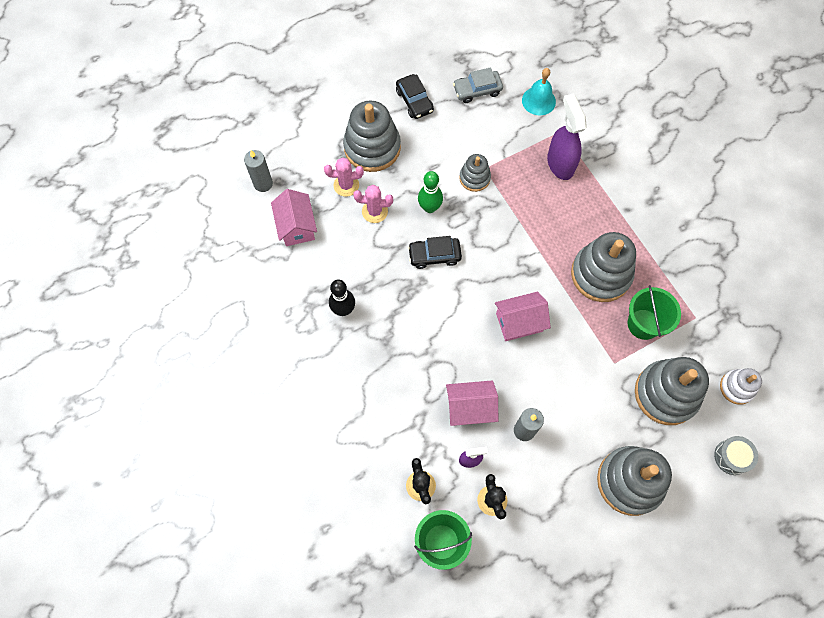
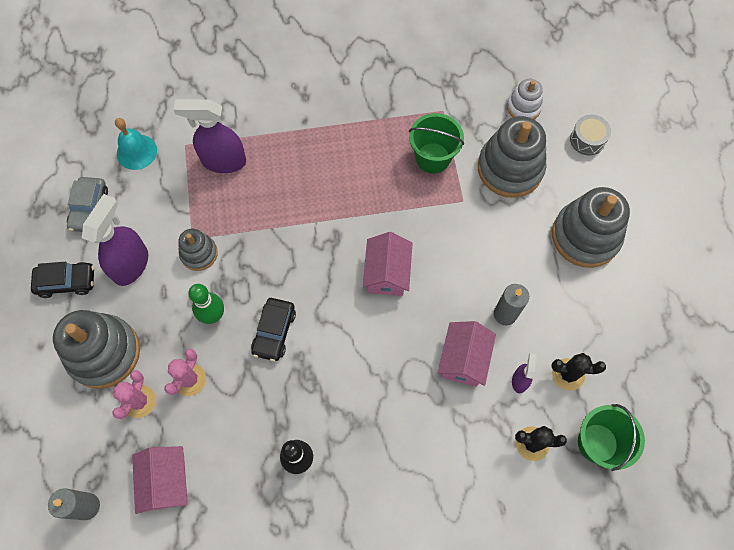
camera: 70 degrees left, 0 degrees up
pink house [271,189,317,246] -> pink house turned 75 degrees clockwise [132,446,188,514]
grey stacking toy [571,232,636,302] -> none
none -> purple spray bottle [82,194,148,286]

